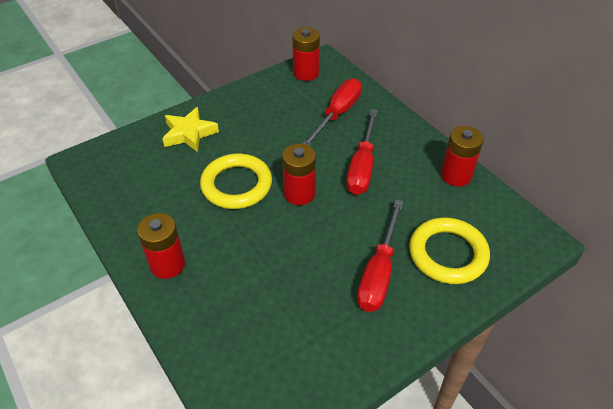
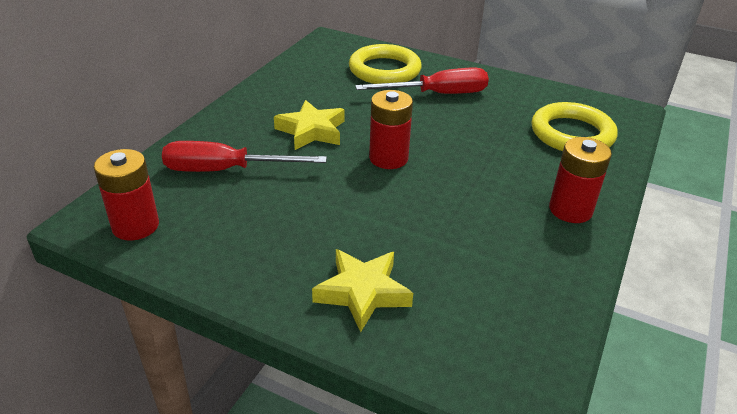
camera: 120 degrees left, 10 degrees down
yellow ring [200,154,272,209] -> yellow ring moved to [531,102,618,151]
red screwdriver [346,109,378,195] -> yellow star [274,100,345,150]
red battery [441,126,484,187] -> none

